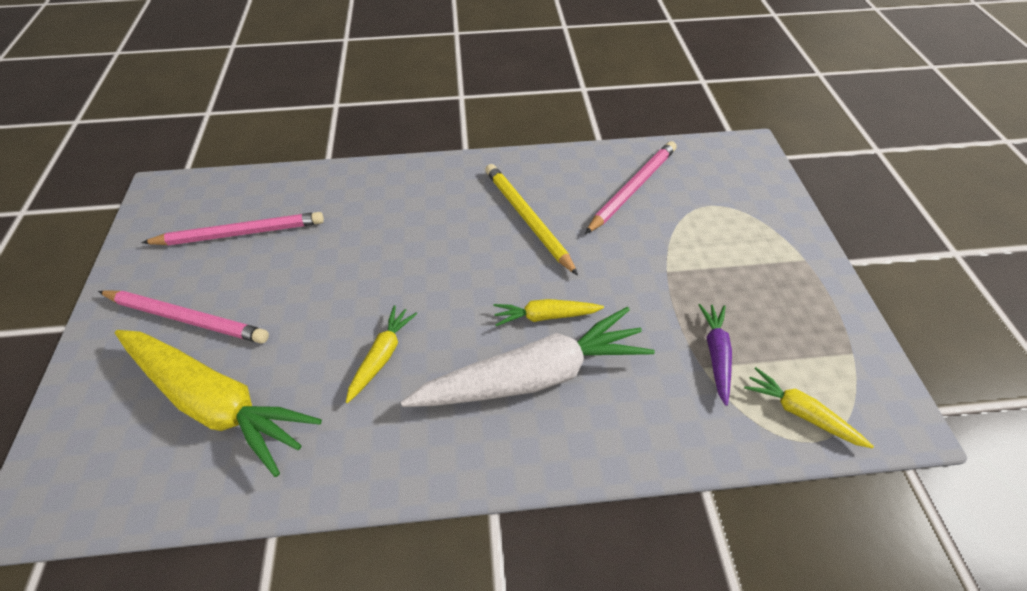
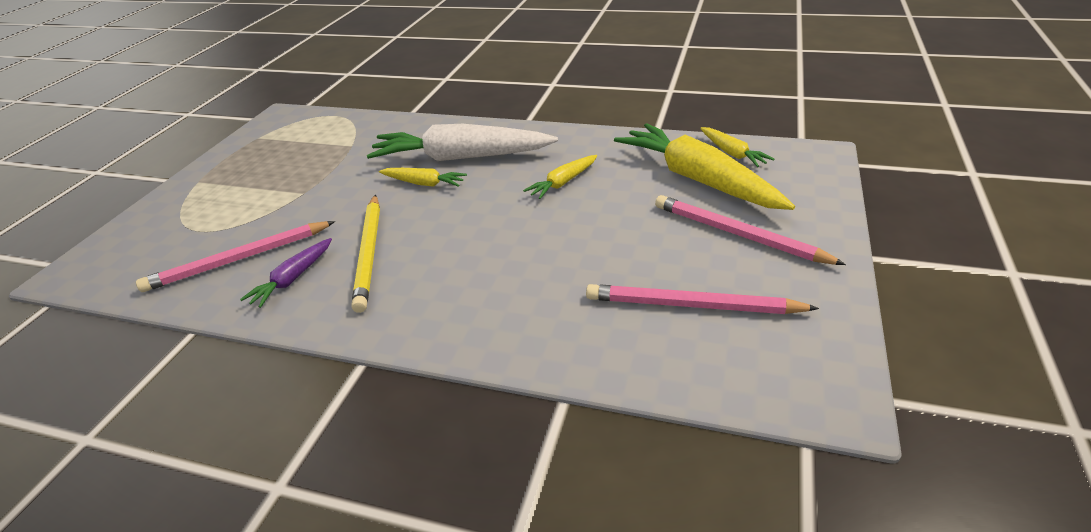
camera: 155 degrees left, 15 degrees down
purple carrot [699,304,732,406] -> purple carrot moved to [240,238,332,308]
yellow carrot [744,367,874,448] -> yellow carrot moved to [700,127,774,167]

